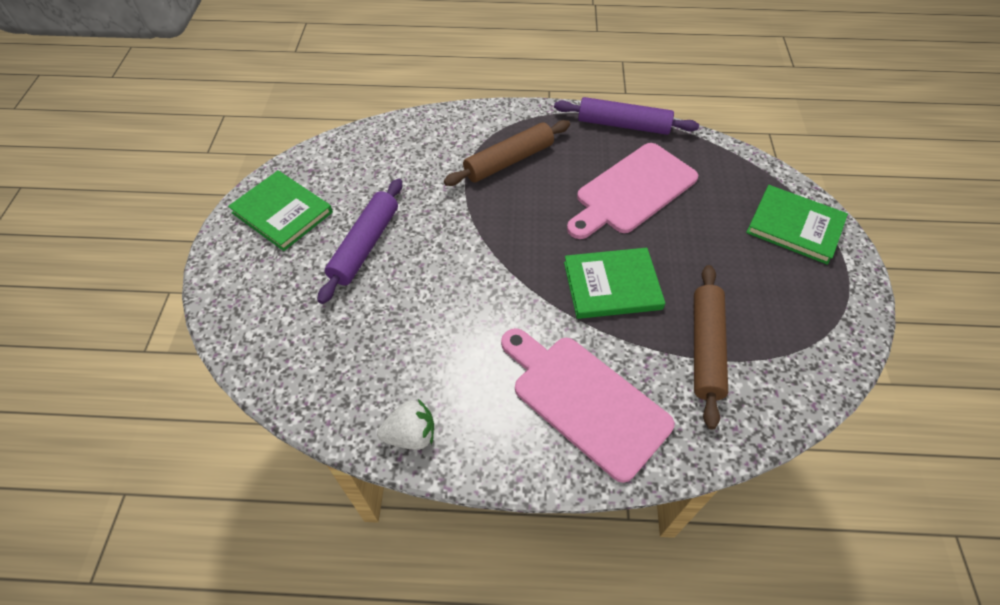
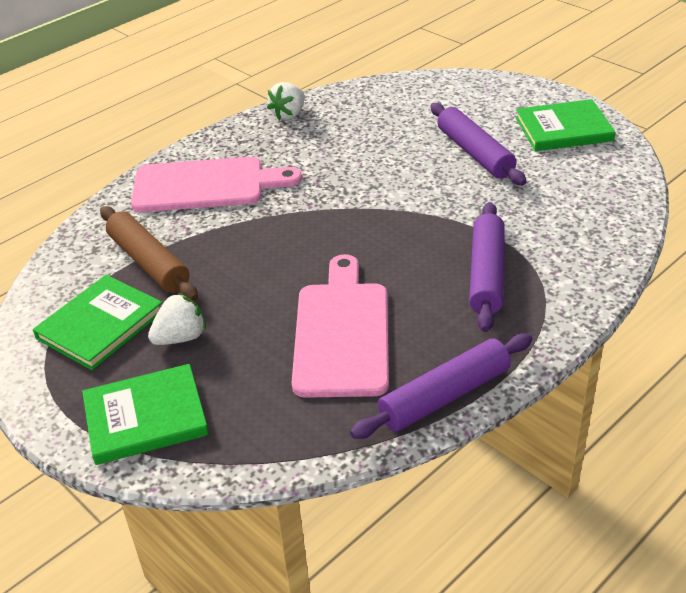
camera: 135 degrees right, 15 degrees down
brown rolling pin [444,120,570,186] -> purple rolling pin [469,202,505,332]
green book [564,248,665,319] -> green book moved to [33,275,162,370]
none -> white strawberry [148,293,206,345]

